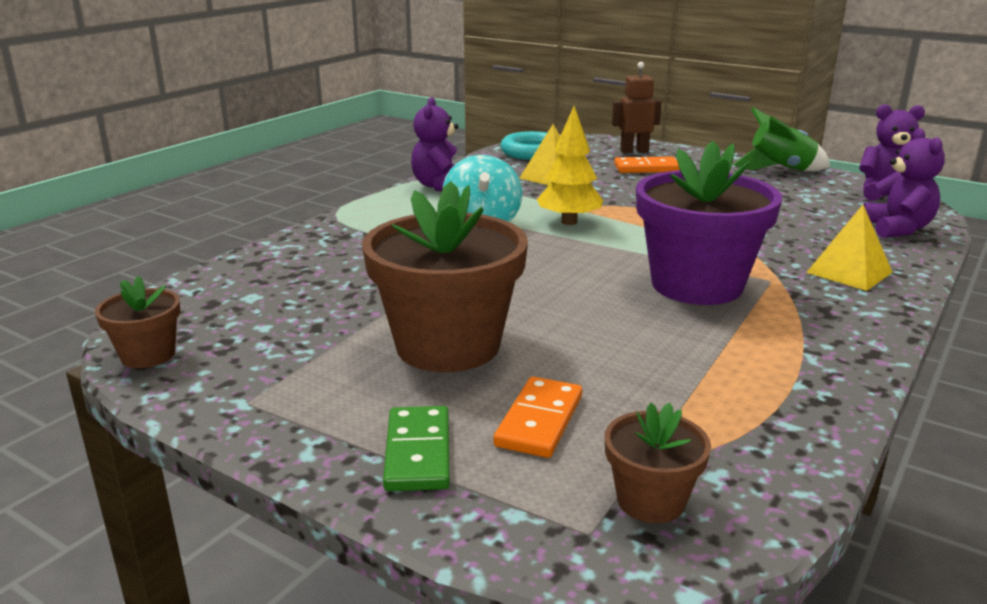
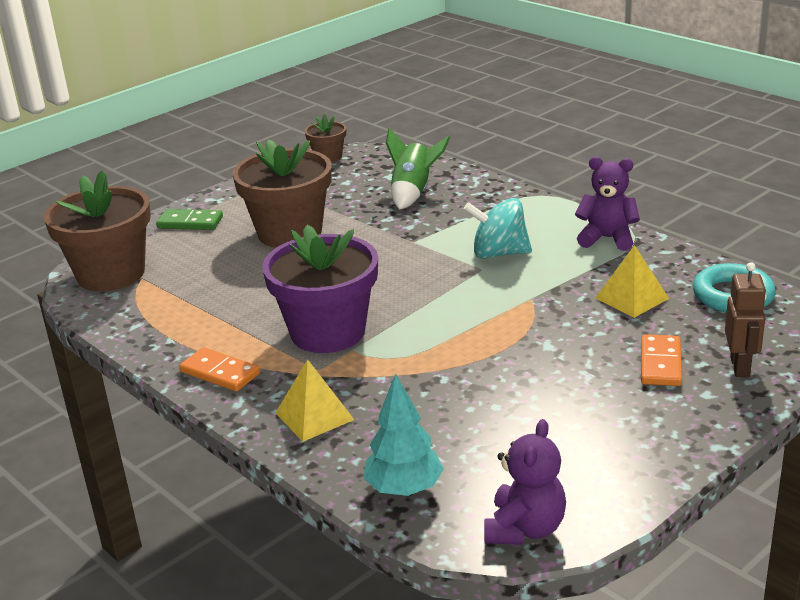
camera: 105 degrees right, 5 degrees up
orange domino [493,376,582,458] -> orange domino moved to [179,347,260,391]
yellow tree [537,106,603,225] -> none
brown flower pot [605,402,711,523] -> brown flower pot [44,170,151,291], size x2.06
green rocket [733,107,830,171] -> green rocket moved to [386,128,450,209]
purple teddy bear [864,128,945,238] -> turquoise tree [363,373,444,496]

